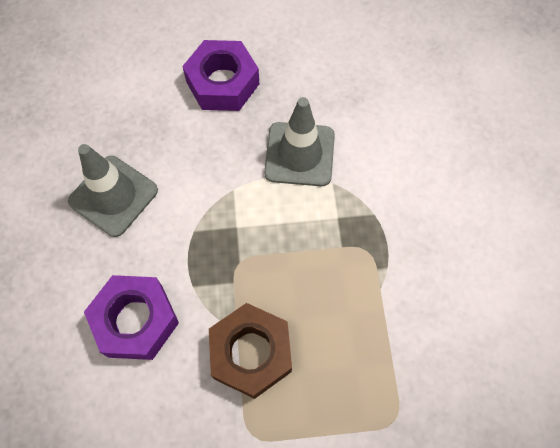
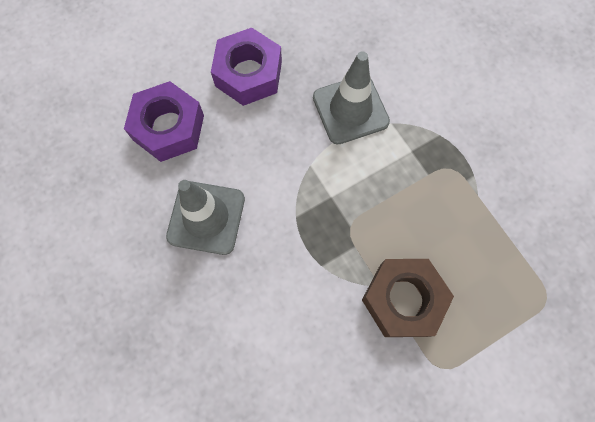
camera: 25 degrees left, 5 degrees up
purple nut [84,275,179,360] -> purple nut moved to [124,81,204,162]

